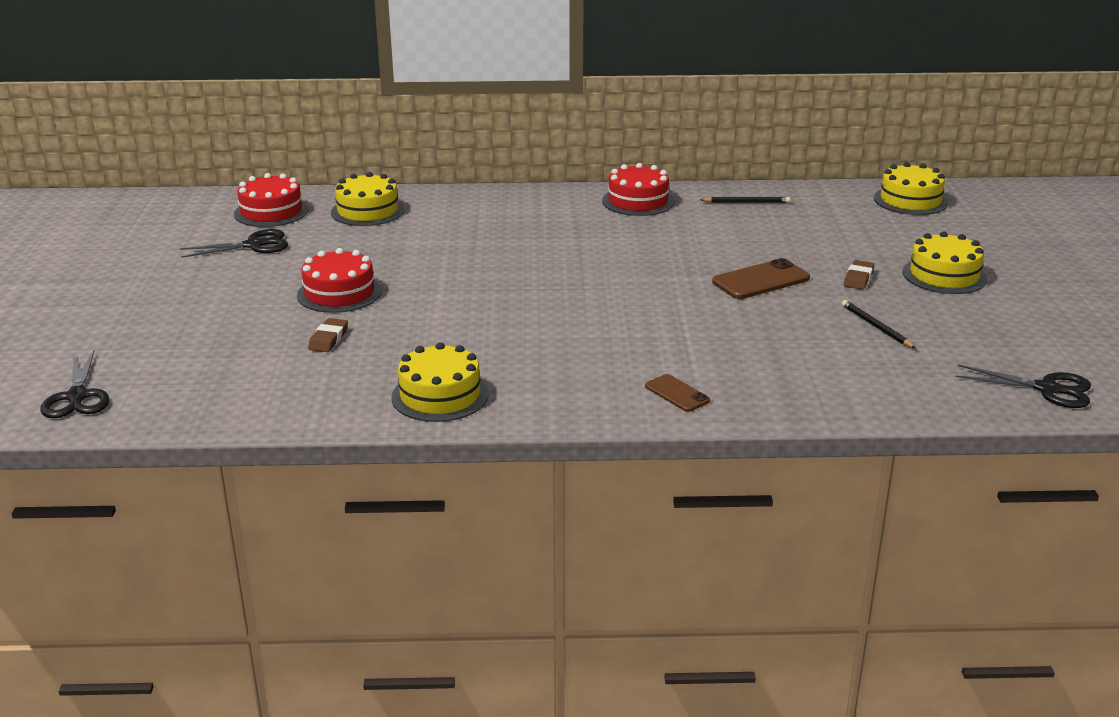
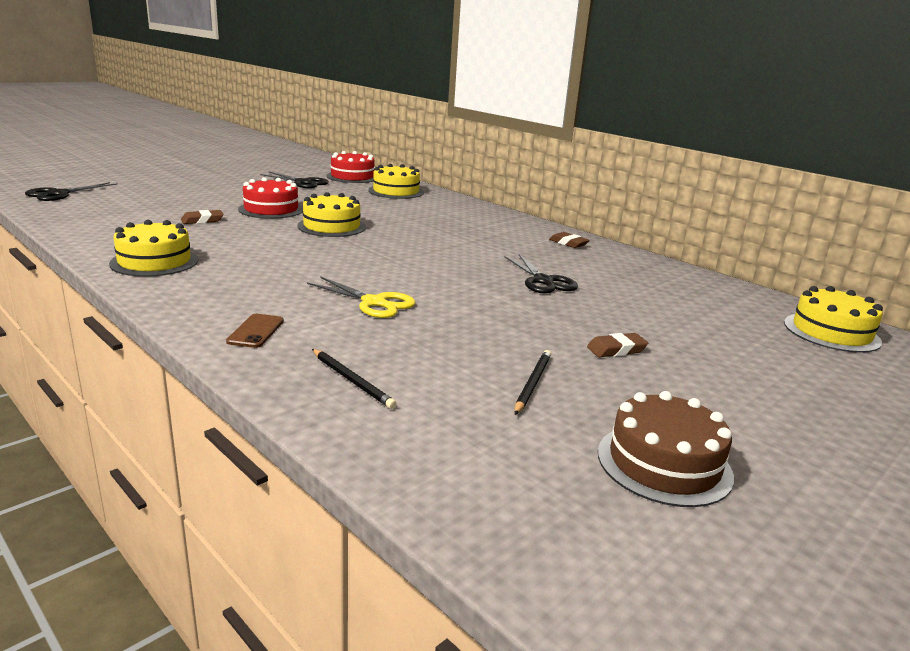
camera: 45 degrees right, 5 degrees down
red cake [602,163,674,216] -> brown eraser [549,232,590,248]
black pencil [700,197,791,203] -> black pencil moved to [312,349,397,409]
brown phone [712,258,810,299] -> none
yellow cake [902,231,987,294] -> yellow cake moved to [297,192,366,237]
black scissors [955,365,1091,408] -> black scissors moved to [505,254,578,293]
none -> yellow scissors [307,276,416,318]
none -> brown cake [598,391,734,507]

